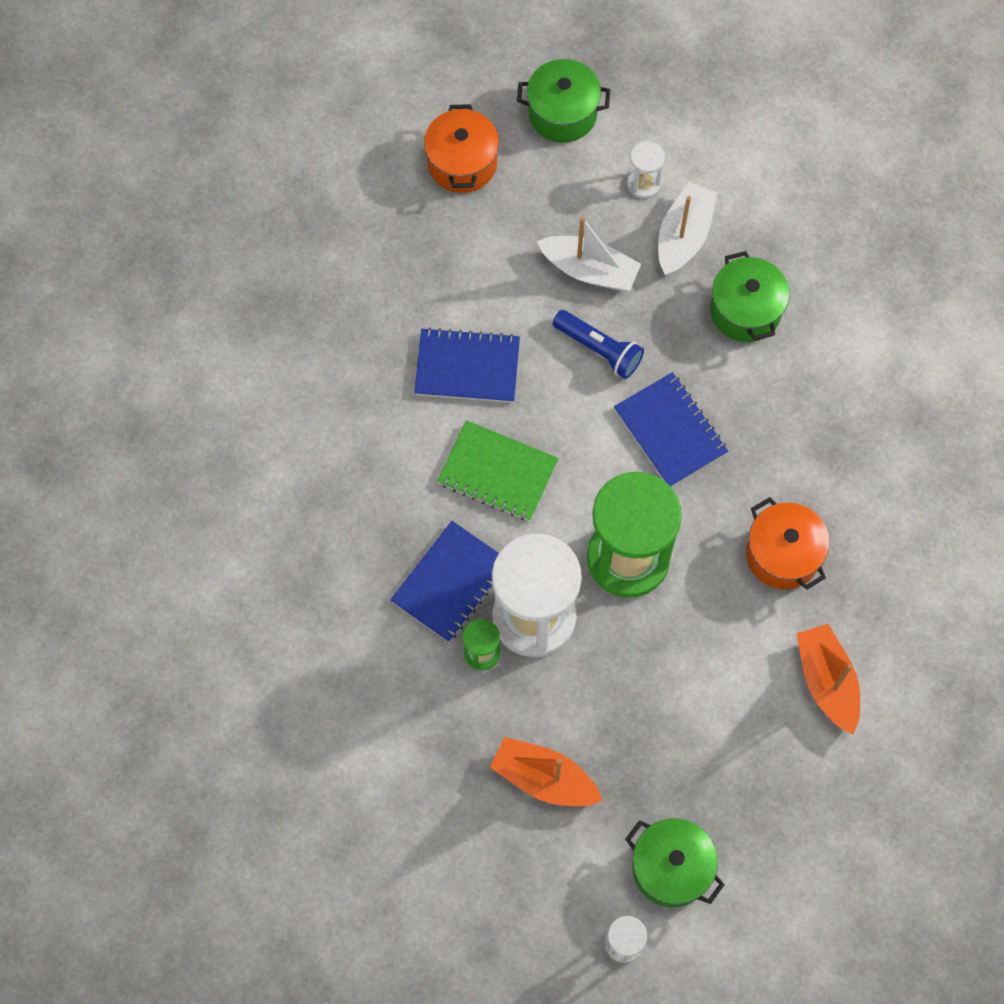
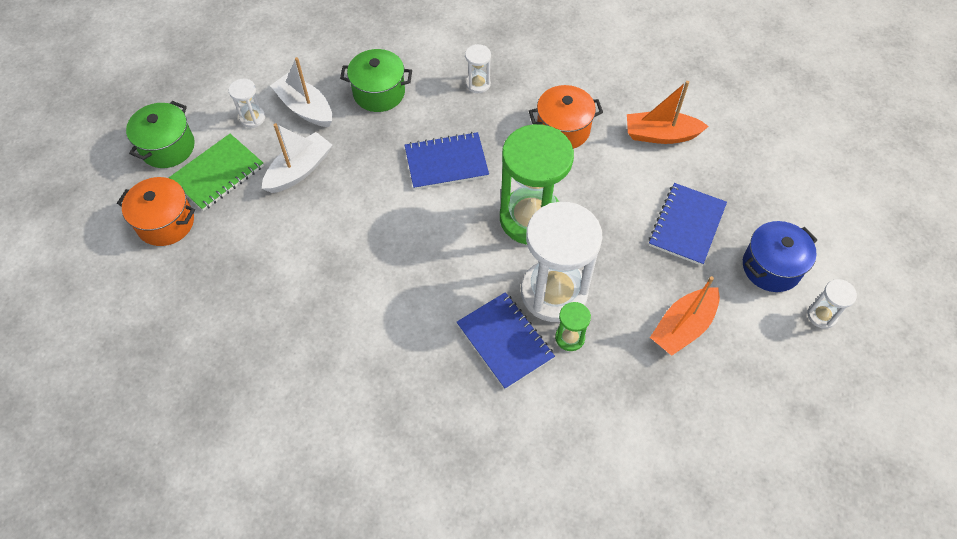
camera: 70 degrees left, 10 degrees down
blue notebook [414,327,520,403] -> blue notebook moved to [649,183,727,266]
green notebook [437,420,559,521] -> green notebook moved to [169,134,264,211]
blue flashlight [553,310,644,379] -> none
green pot [625,818,725,907] -> blue pot [743,221,817,292]
none -> white hourglass [465,44,491,93]

